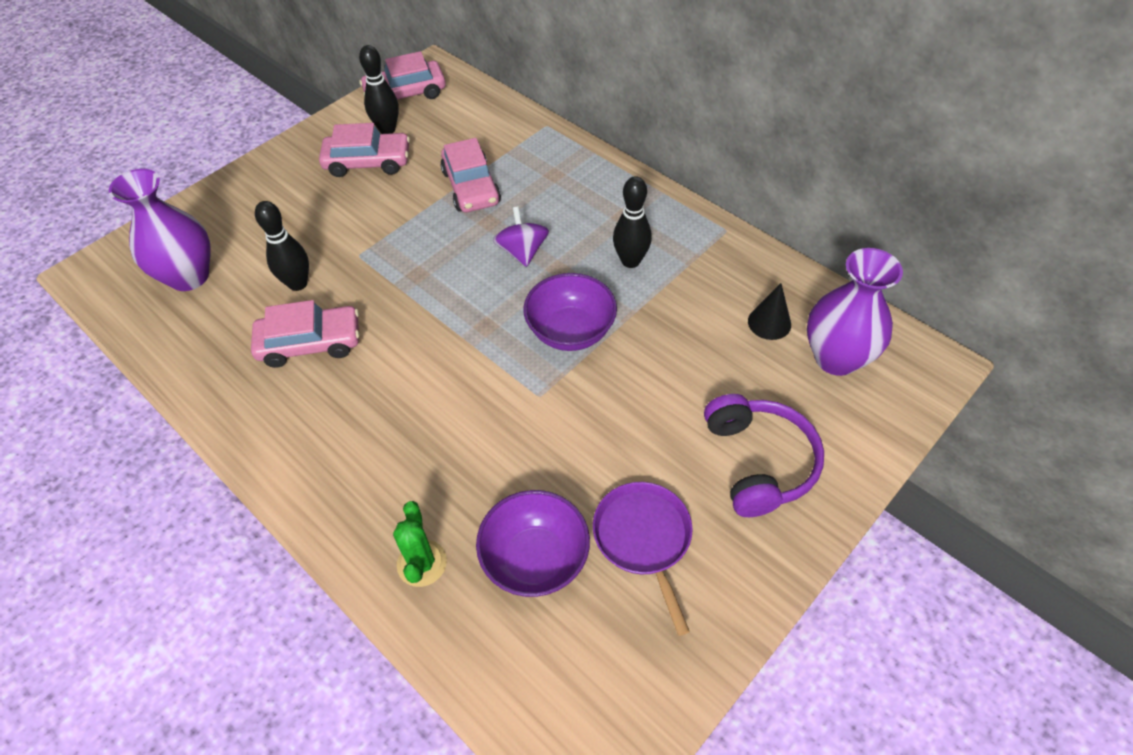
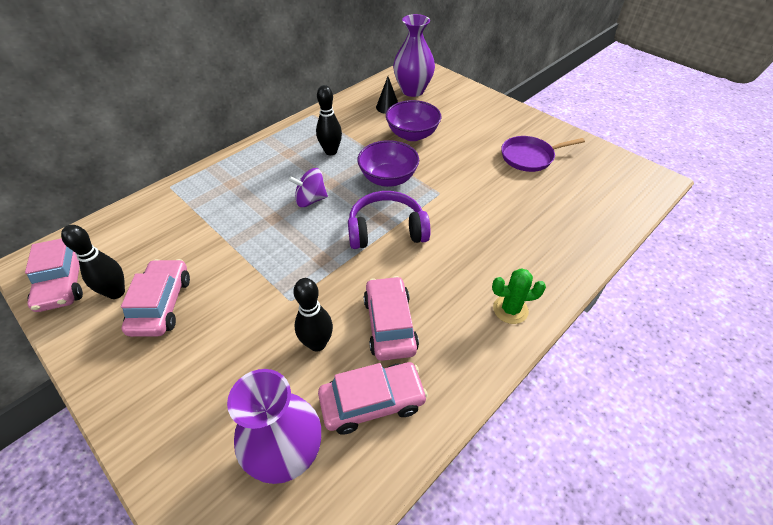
camera: 90 degrees left, 5 degrees down
green cactus [393,501,447,587] -> green cactus moved to [492,268,546,324]
pink car [440,138,501,212] -> pink car moved to [318,362,428,435]
purple bowl [476,490,590,597] -> purple bowl moved to [386,100,441,141]
purple headphones [704,394,824,517] -> purple headphones moved to [348,191,431,249]

